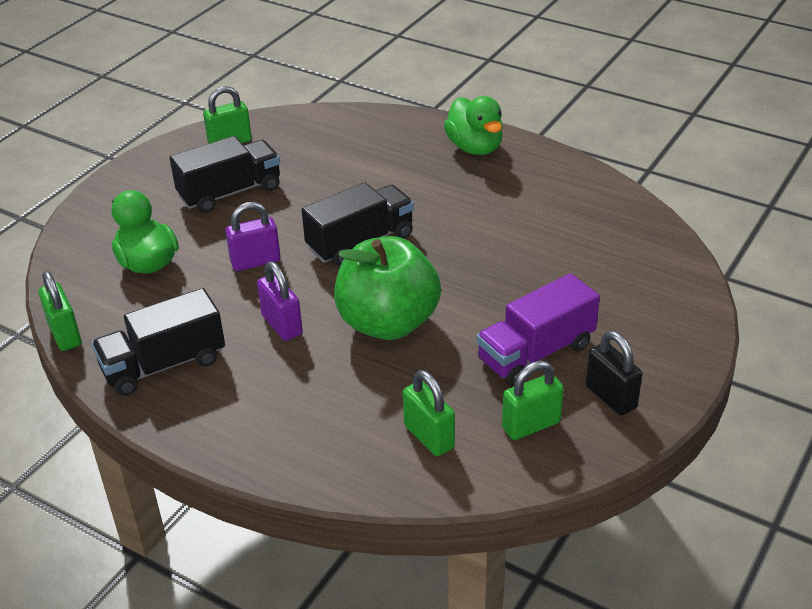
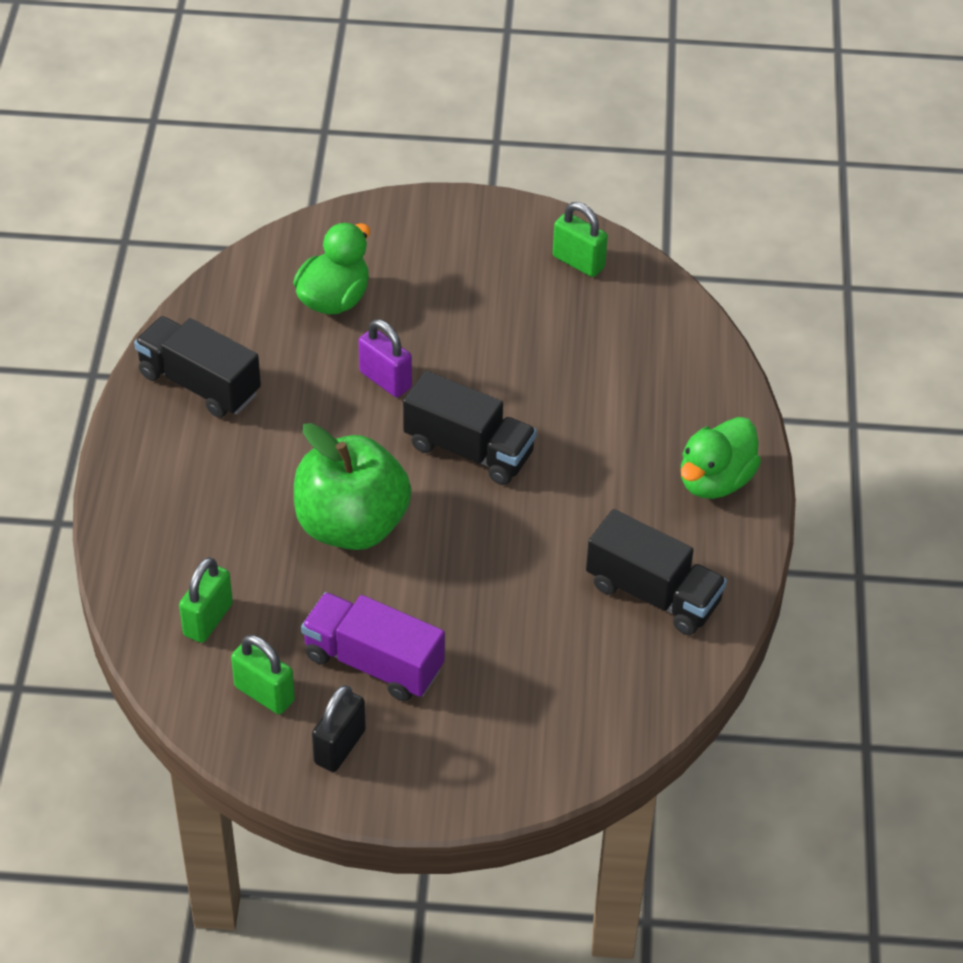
camera: 60 degrees right, 10 degrees up
green padlock [38,271,81,351] -> none
black truck [170,136,280,213] -> black truck moved to [586,509,727,635]
purple padlock [257,261,303,341] -> none

